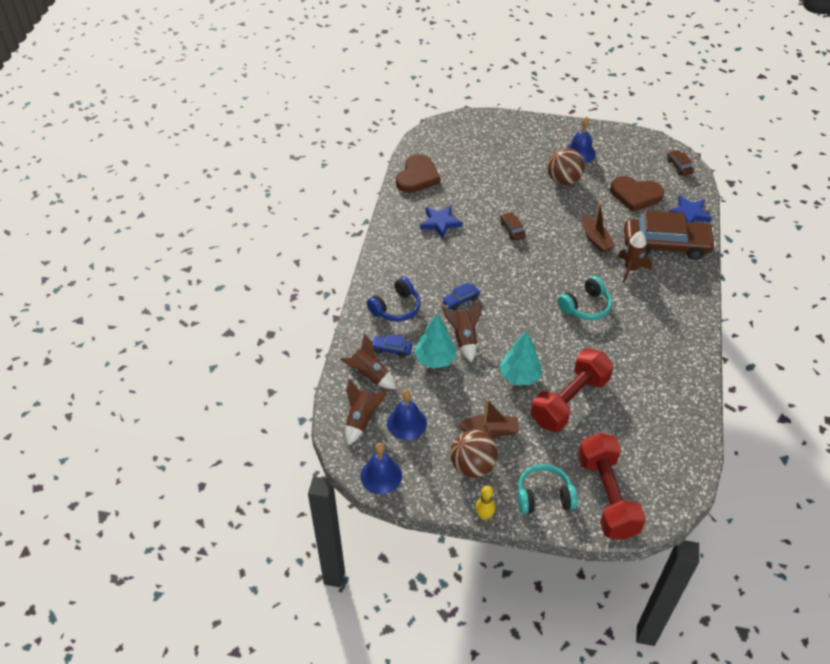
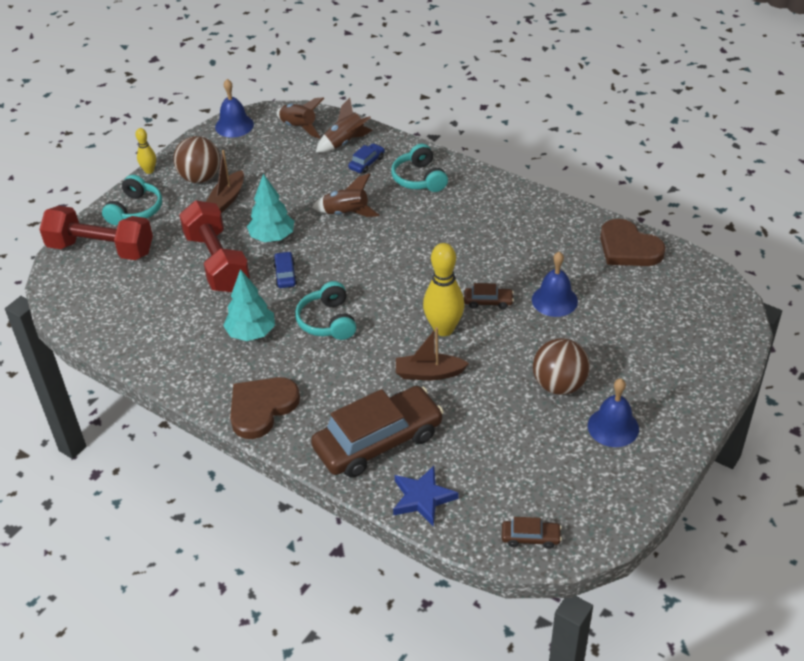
camera: 115 degrees right, 5 degrees down
blue headphones [367,277,421,322] -> turquoise headphones [391,144,448,192]
blue bell [387,389,427,440] -> blue bell moved to [532,252,578,317]
turquoise tree [414,314,456,369] -> turquoise tree moved to [223,269,275,341]
blue star [420,205,463,238] -> none
blue car [442,282,480,310] -> blue car moved to [273,251,297,288]
brown heart [610,176,664,212] -> brown heart moved to [230,377,300,439]
brown rocket [618,231,652,283] -> none
brown car [624,210,716,260] -> brown car turned 150 degrees counterclockwise [311,386,444,478]
none -> yellow bowling pin [423,243,465,336]

